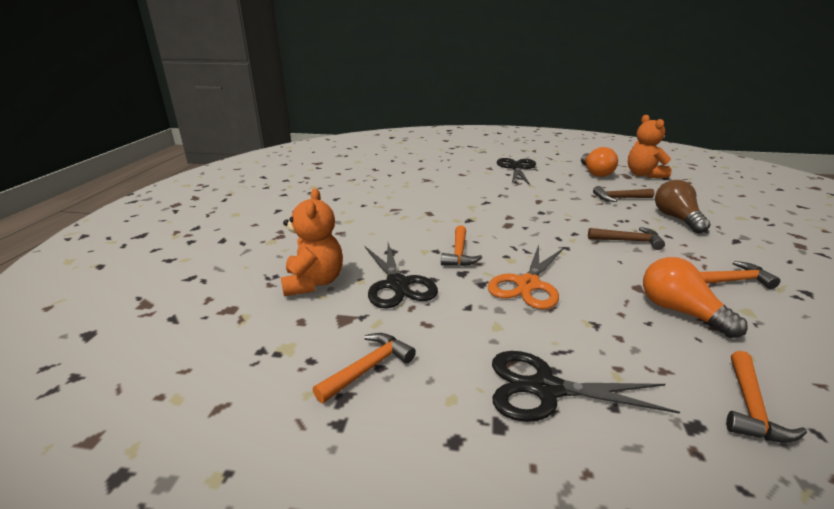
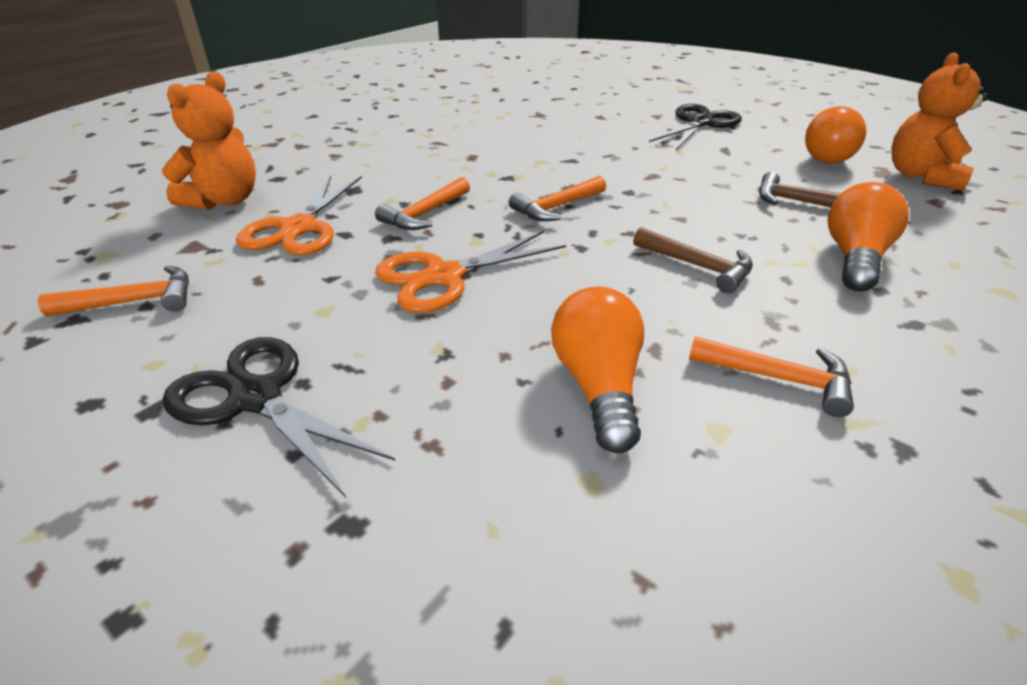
camera: 30 degrees right, 10 degrees up
black scissors [365,243,438,308] -> orange scissors [236,176,362,255]
brown light bulb [655,180,711,233] -> orange light bulb [828,182,909,292]
orange hammer [726,351,807,443] -> orange hammer moved to [509,176,606,221]

